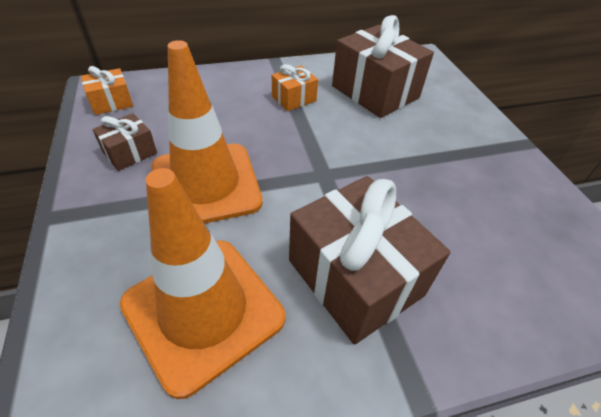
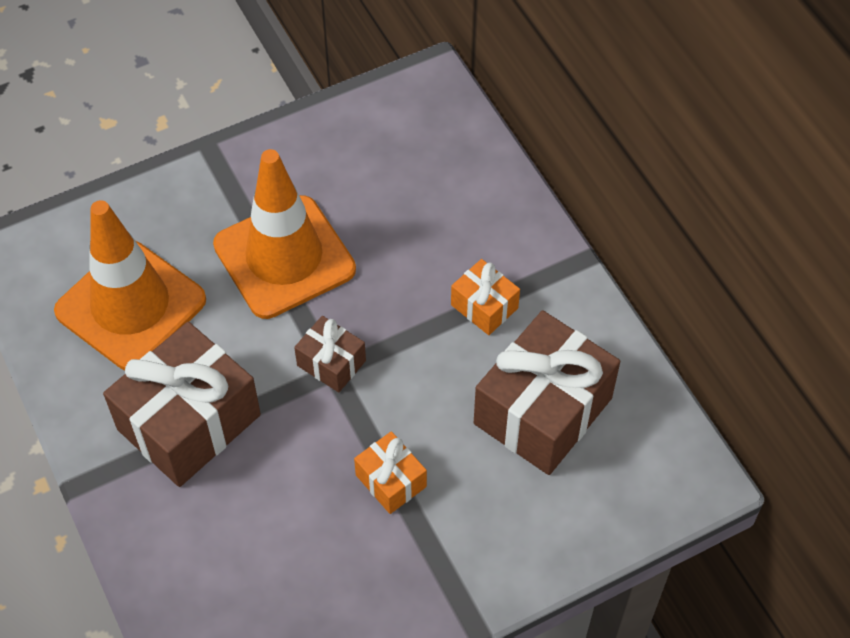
camera: 80 degrees right, 10 degrees up
orange gift [81,66,133,115] -> orange gift moved to [354,431,427,514]
brown gift [92,113,157,171] -> brown gift moved to [294,316,366,392]

